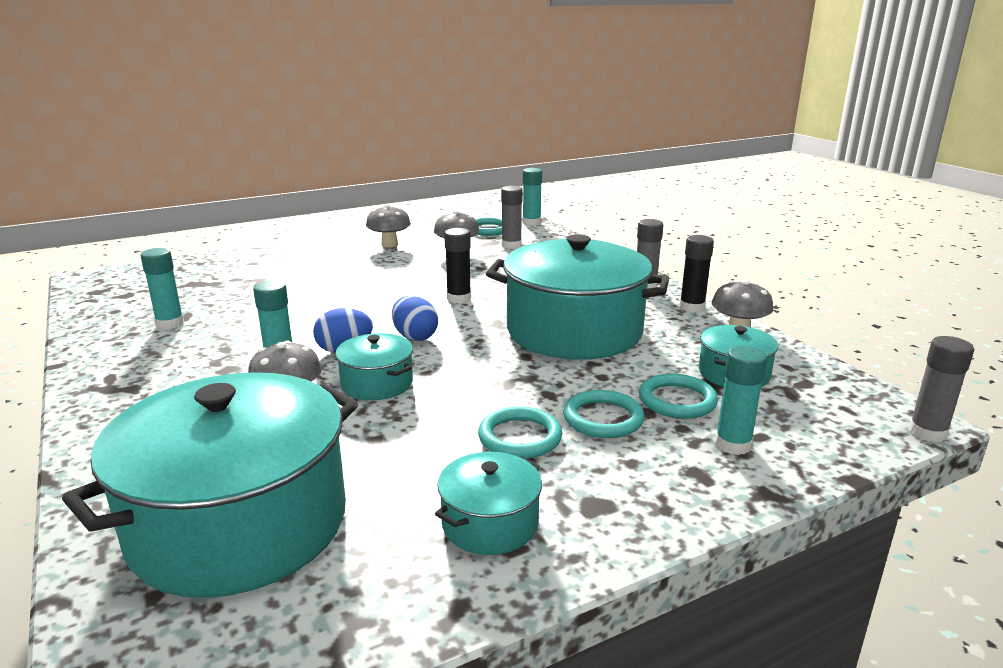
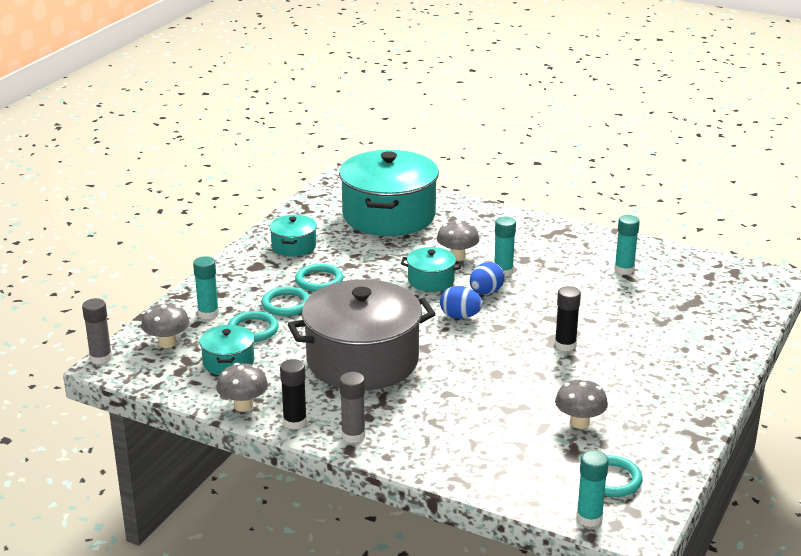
camera: 145 degrees right, 5 degrees up
grey mushroom [366,204,411,248] -> grey mushroom moved to [141,302,190,348]
black glue stick [444,228,471,304] -> black glue stick moved to [555,286,581,351]
turquoise pot [486,234,669,360] -> grey pot [288,279,436,390]
grey glue stick [501,186,523,249] -> none

